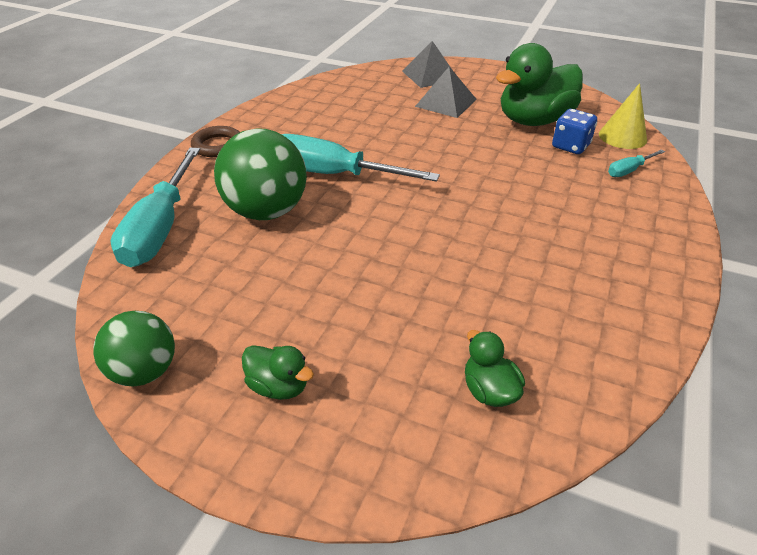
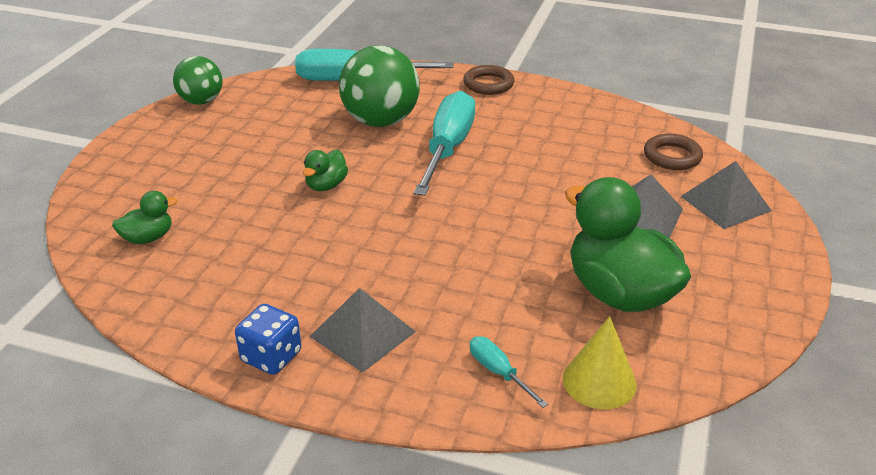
camera: 85 degrees right, 5 degrees down
green duck [242,345,314,400] -> green duck moved to [303,150,348,191]
blue dice [552,109,597,154] -> blue dice moved to [235,304,301,375]
none -> grey pyramid [309,288,416,373]
none -> brown ring [644,134,703,170]

